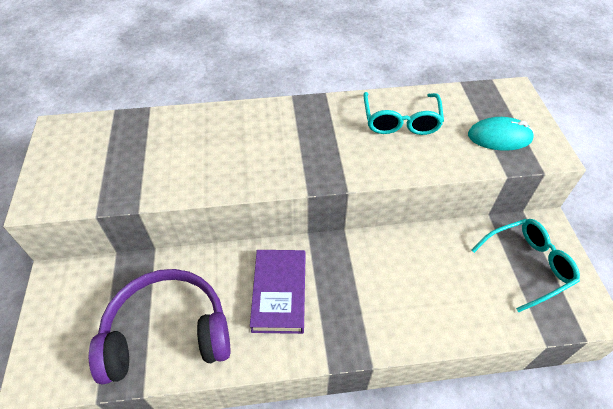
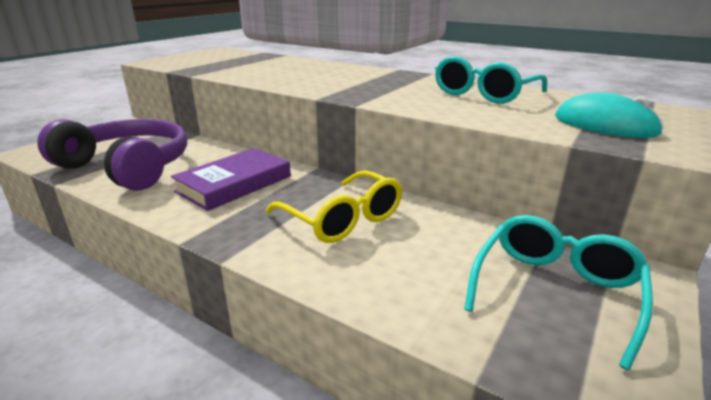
camera: 40 degrees right, 25 degrees down
turquoise glasses [472,219,580,312] -> turquoise glasses turned 75 degrees counterclockwise [464,215,653,371]
none -> yellow glasses [266,170,402,243]

